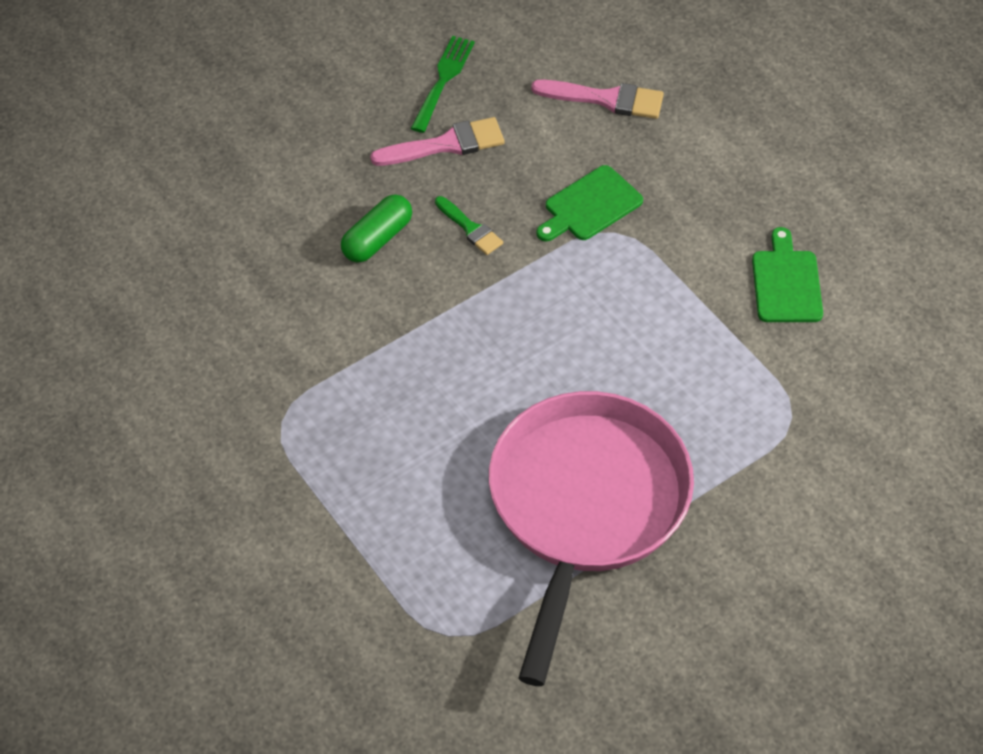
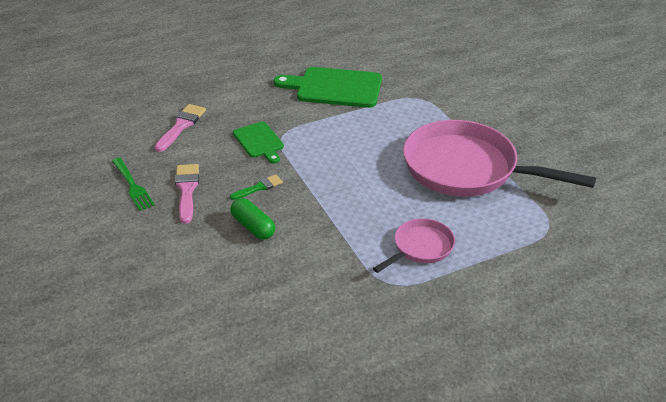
camera: 80 degrees left, 15 degrees down
green fork [411,36,475,133] -> green fork turned 150 degrees counterclockwise [112,157,155,211]
green cutting board [752,227,823,322] -> green cutting board [274,67,382,108], size x1.74
none -> pink pan [373,218,455,273]

